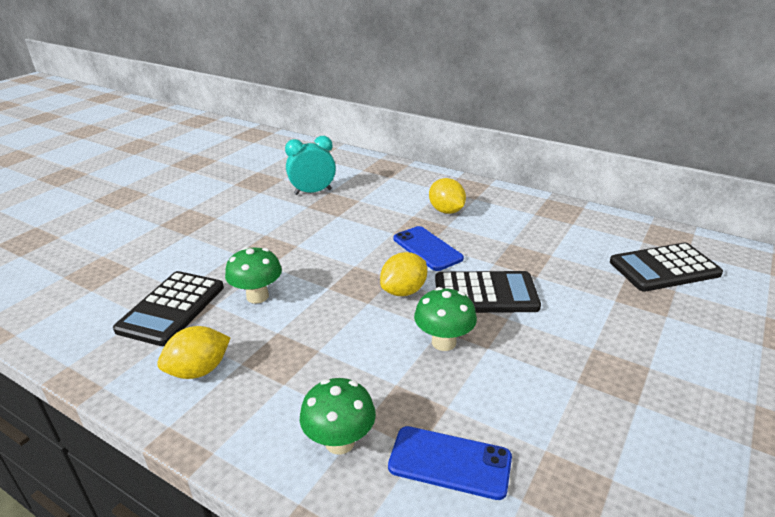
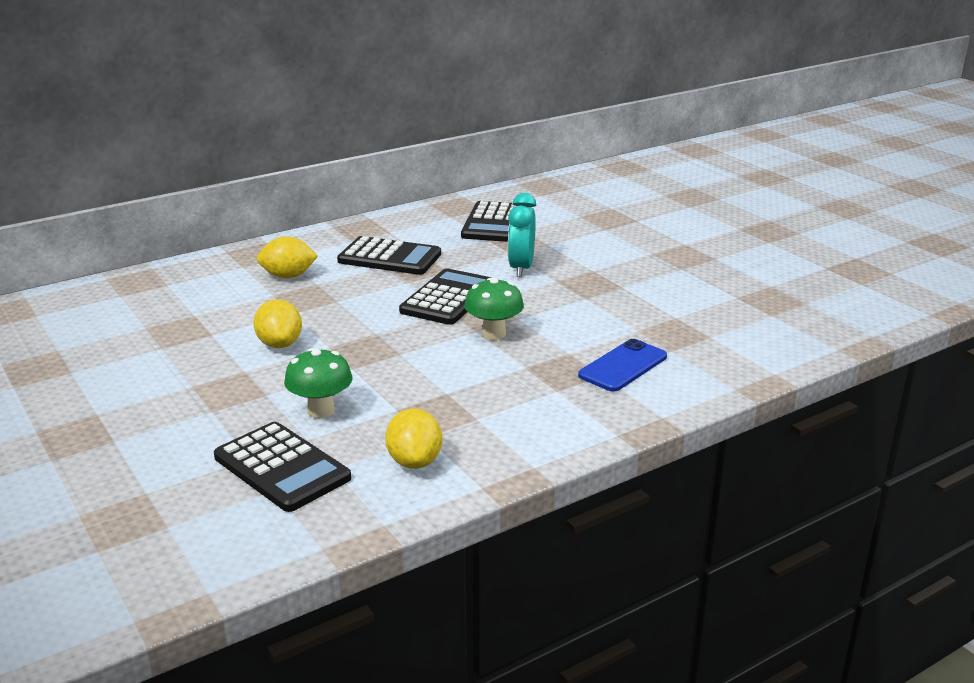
camera: 65 degrees left, 5 degrees down
turquoise clock [285,136,336,195] -> turquoise clock moved to [508,193,536,277]
green mushroom [300,378,376,455] -> none
yellow lemon [380,252,427,296] -> yellow lemon moved to [253,299,302,348]
blue phone [393,226,464,271] -> none
none -> black calculator [337,236,441,275]

